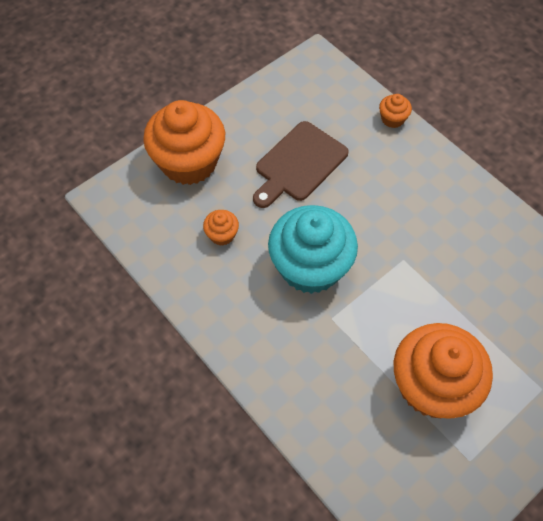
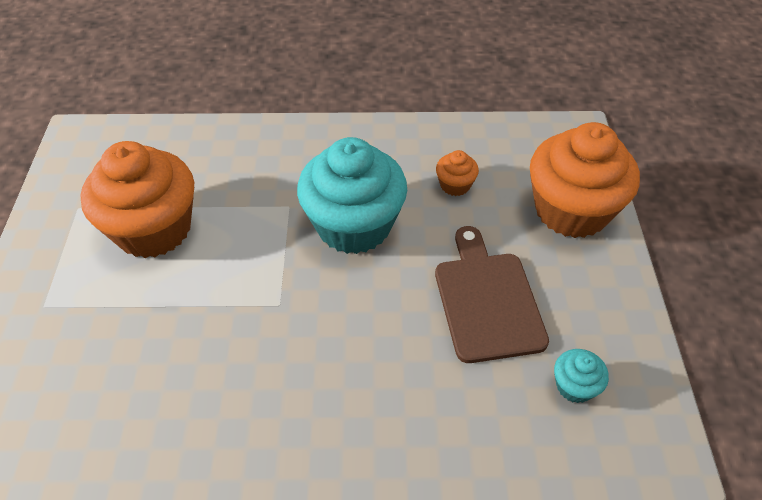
camera: 130 degrees right, 10 degrees down
orange cupcake [379,94,412,128] -> none
none -> turquoise cupcake [554,349,609,403]

